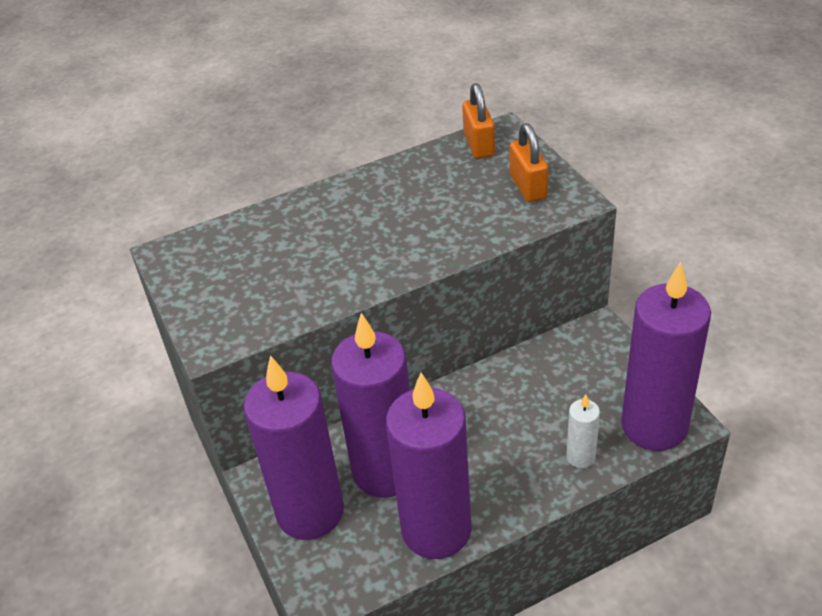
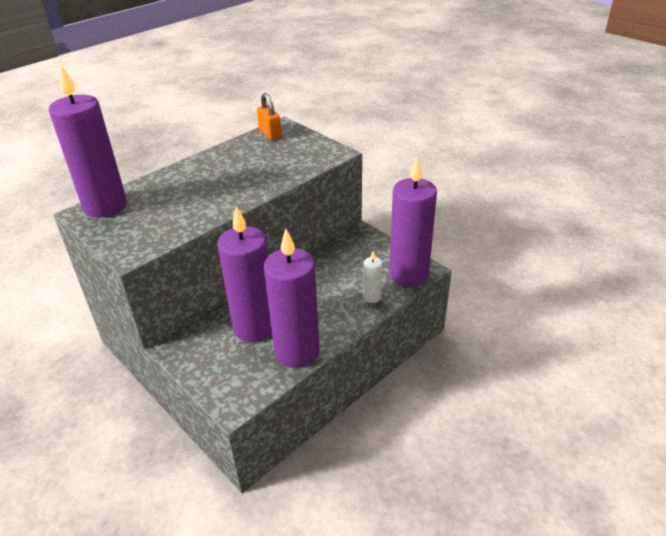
camera: 20 degrees left, 5 degrees down
purple candle [243,355,344,540] -> purple candle moved to [49,66,127,217]
orange padlock [510,123,548,202] -> none

